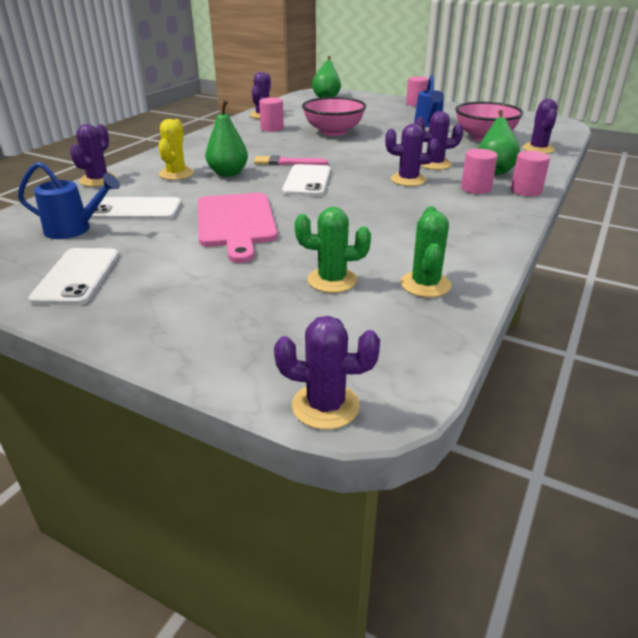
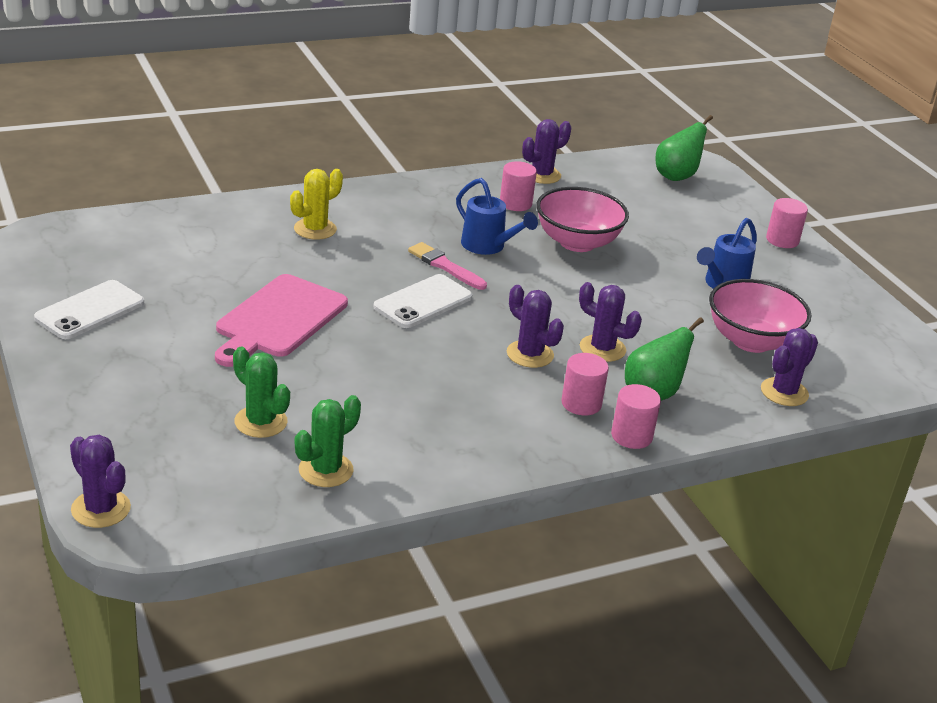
camera: 35 degrees right, 0 degrees up
blue watering can [18,162,120,239] -> blue watering can moved to [456,178,538,255]
purple cactus [70,124,116,187] -> none
white phone [90,197,182,220] -> none
green pear [205,100,248,177] -> none

